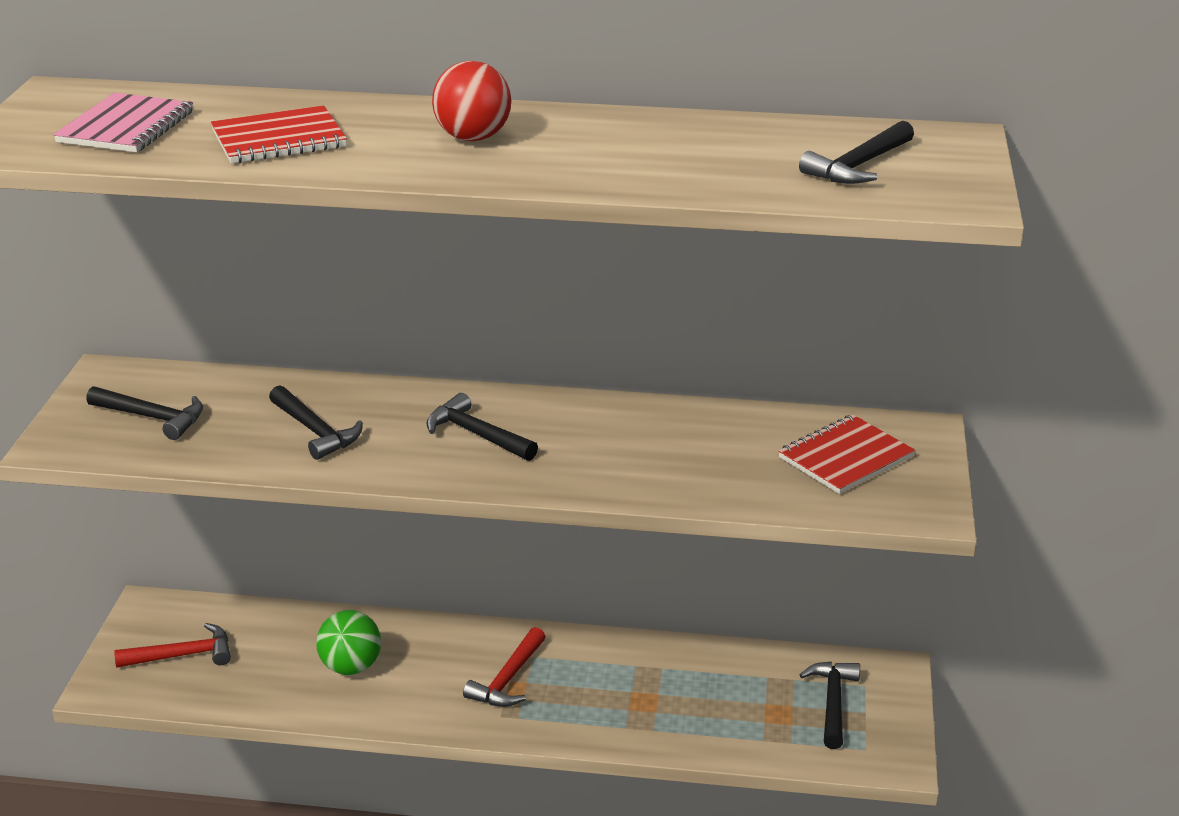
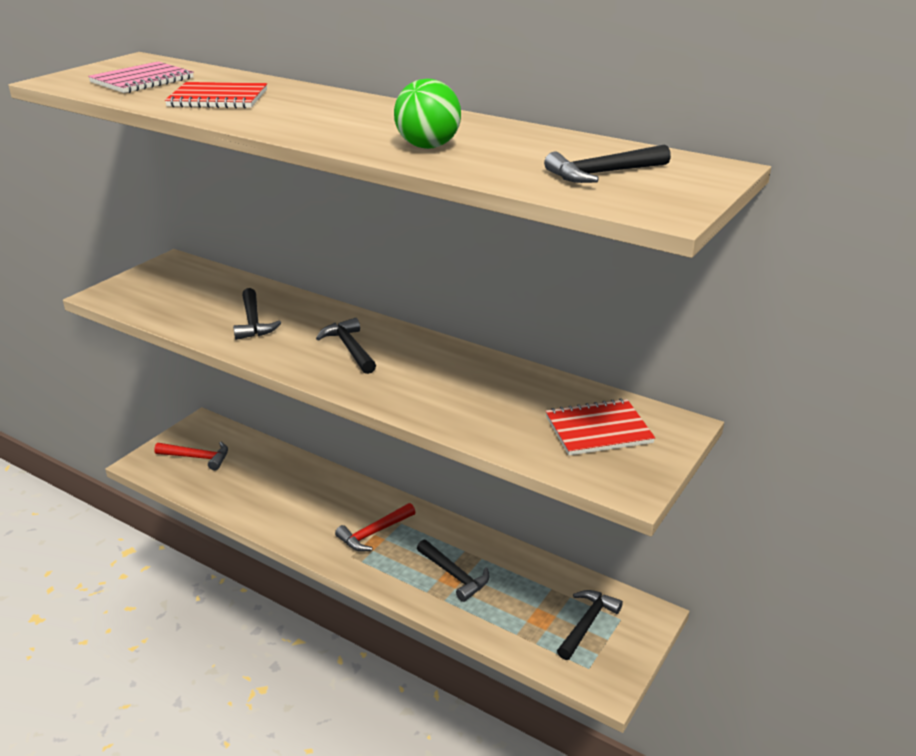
camera: 25 degrees right, 0 degrees up
black hammer [86,386,203,440] -> black hammer moved to [417,540,490,602]
green ball [316,610,381,675] -> green ball moved to [394,79,461,149]
red ball [432,61,511,141] -> none

